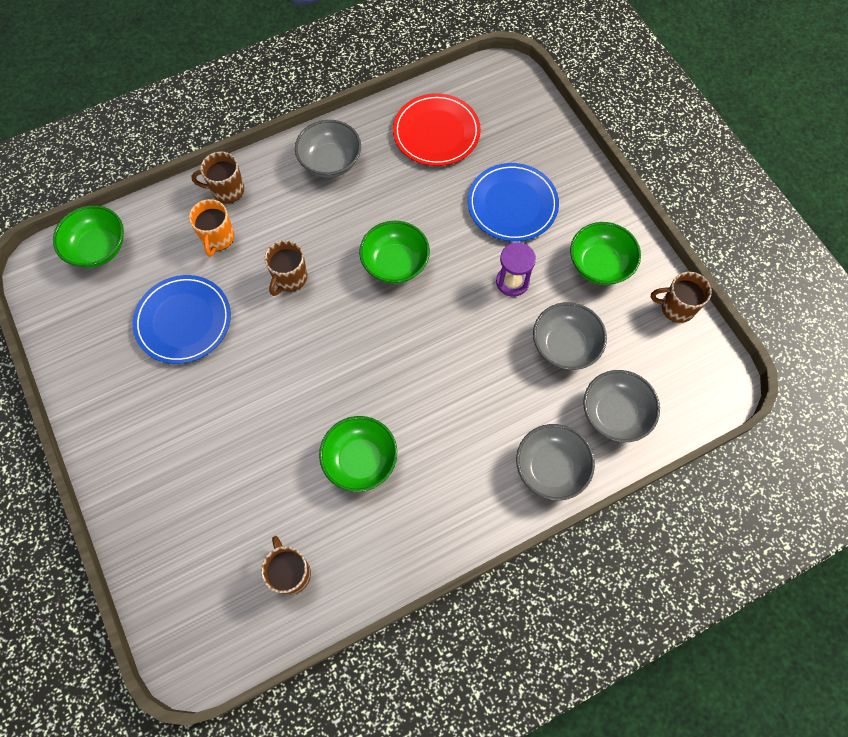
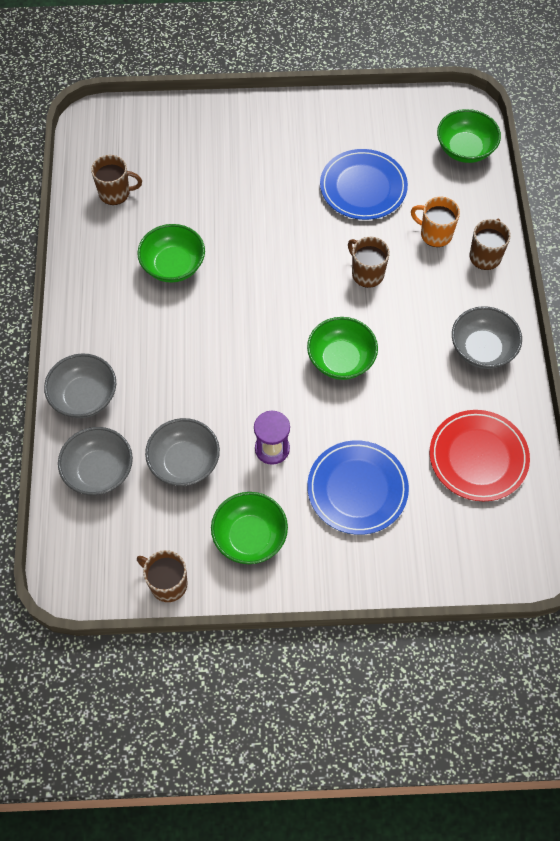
camera: 115 degrees right, 5 degrees down
brown mug [651,272,712,323] -> brown mug turned 90 degrees counterclockwise [137,550,188,602]

